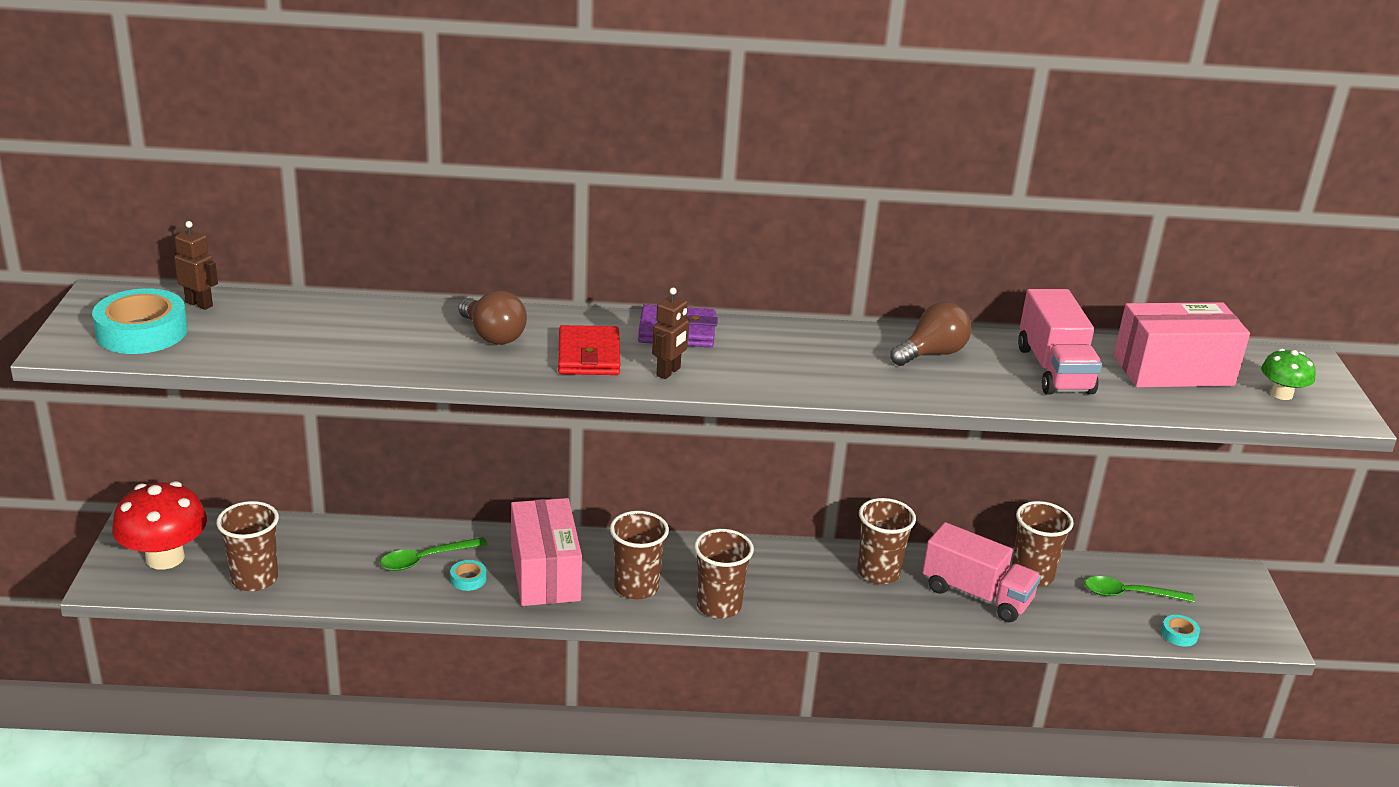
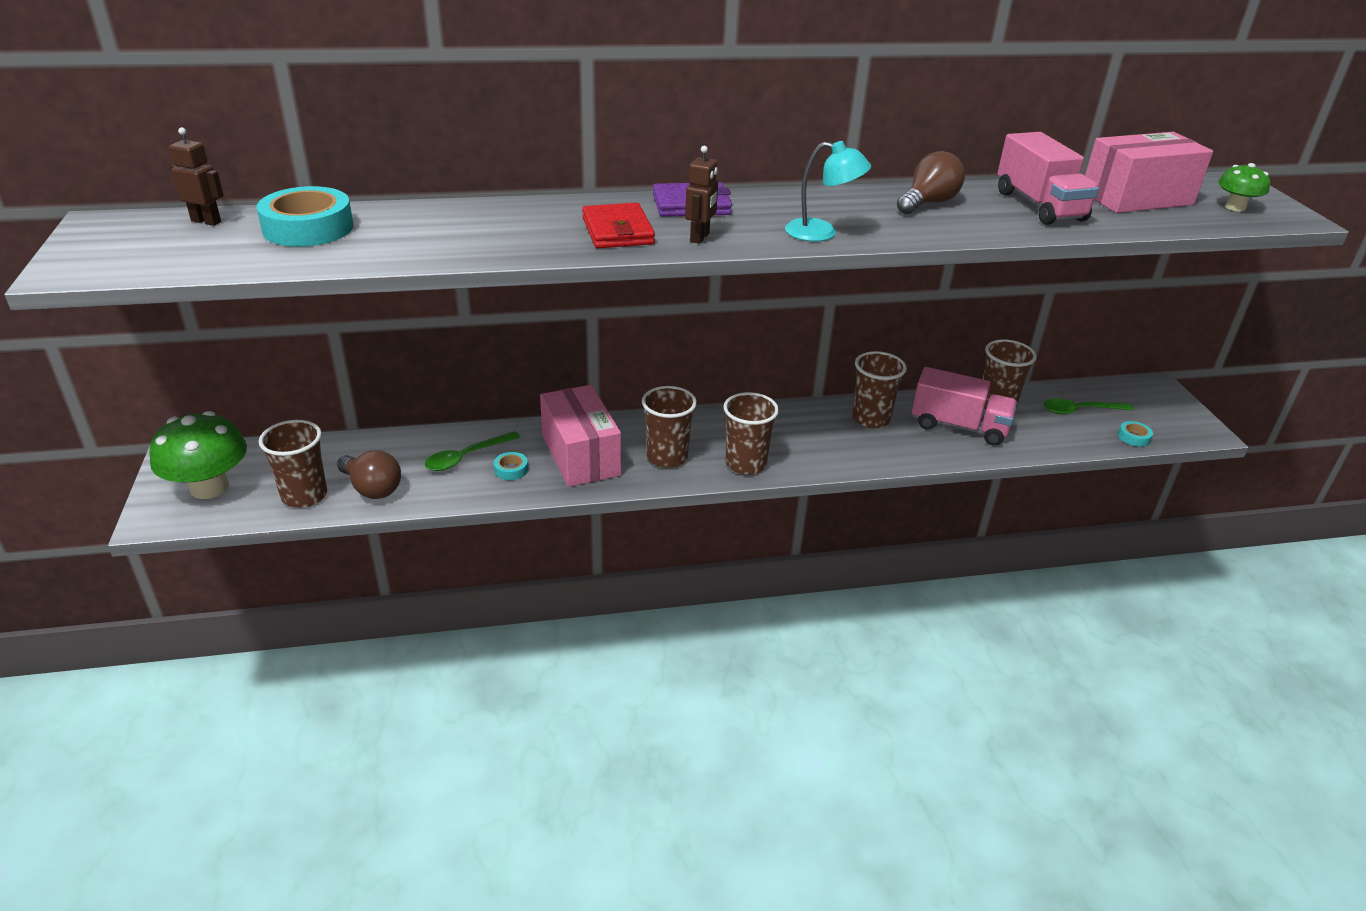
camera: 10 degrees left, 5 degrees up
turquoise tape [92,288,188,354] -> turquoise tape moved to [256,186,353,247]
red mushroom [112,481,207,570] -> green mushroom [149,411,247,499]
brown light bulb [458,290,527,345] -> brown light bulb moved to [337,450,401,499]
none -> turquoise lamp [785,141,871,242]

